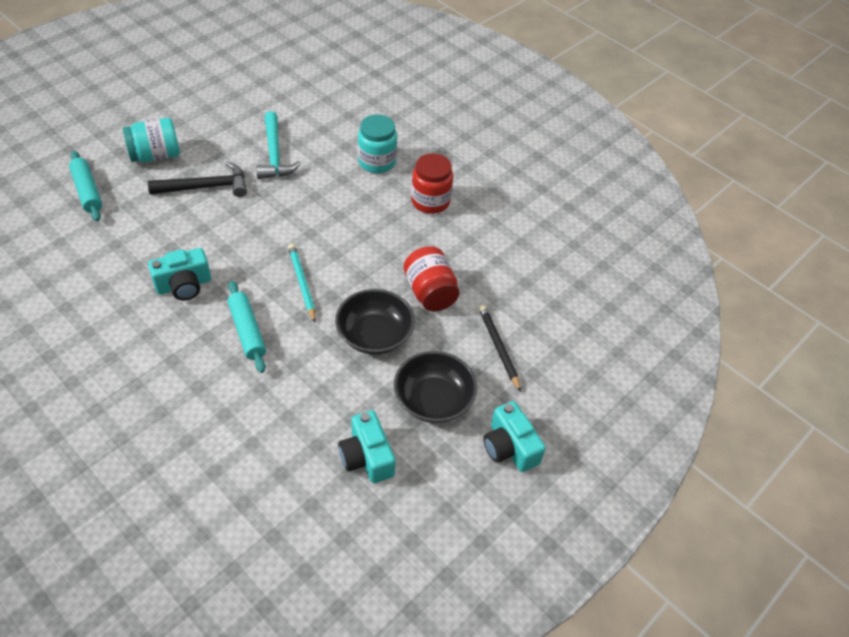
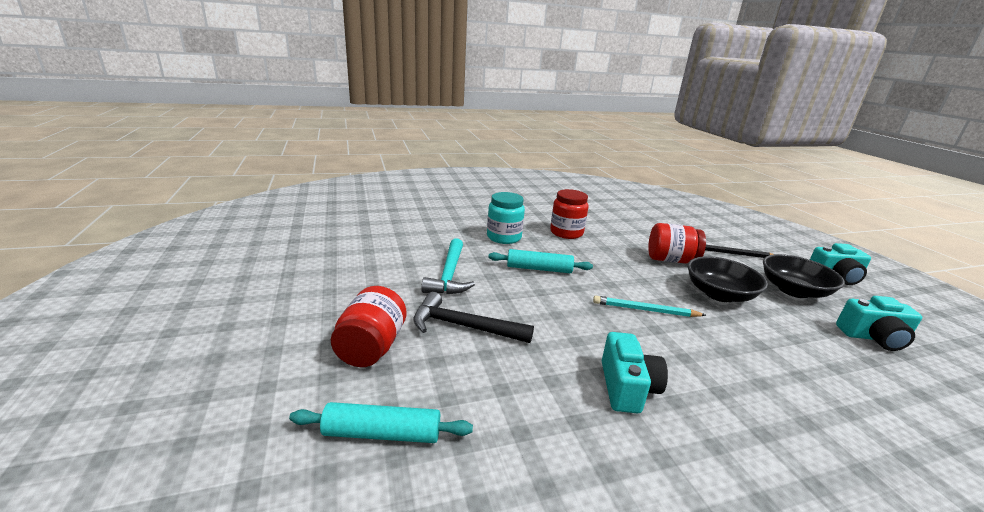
camera: 60 degrees left, 25 degrees down
turquoise jar [123,118,180,162] -> red jar [331,286,406,367]
black hammer [148,162,247,197] -> black hammer turned 90 degrees counterclockwise [413,292,534,343]
turquoise rolling pin [227,281,266,373] -> turquoise rolling pin moved to [488,249,593,273]
turquoise hammer [256,111,301,179] -> turquoise hammer turned 75 degrees clockwise [421,238,475,294]

